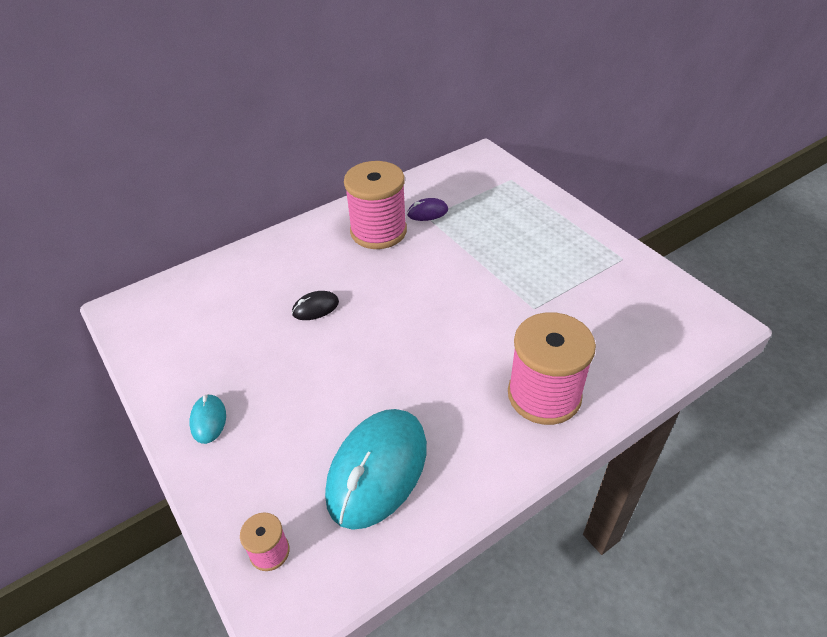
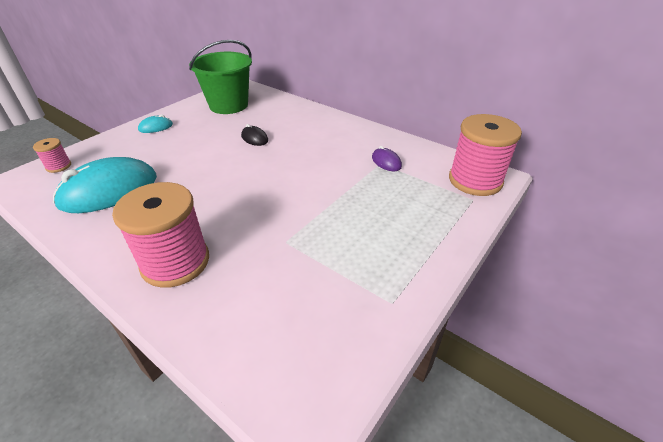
camera: 70 degrees right, 5 degrees down
turquoise mouse [325,409,427,530] -> turquoise mouse turned 45 degrees counterclockwise [53,157,157,213]
pink spool [344,161,407,249] -> pink spool moved to [449,114,522,196]
none -> green bucket [189,40,252,114]

